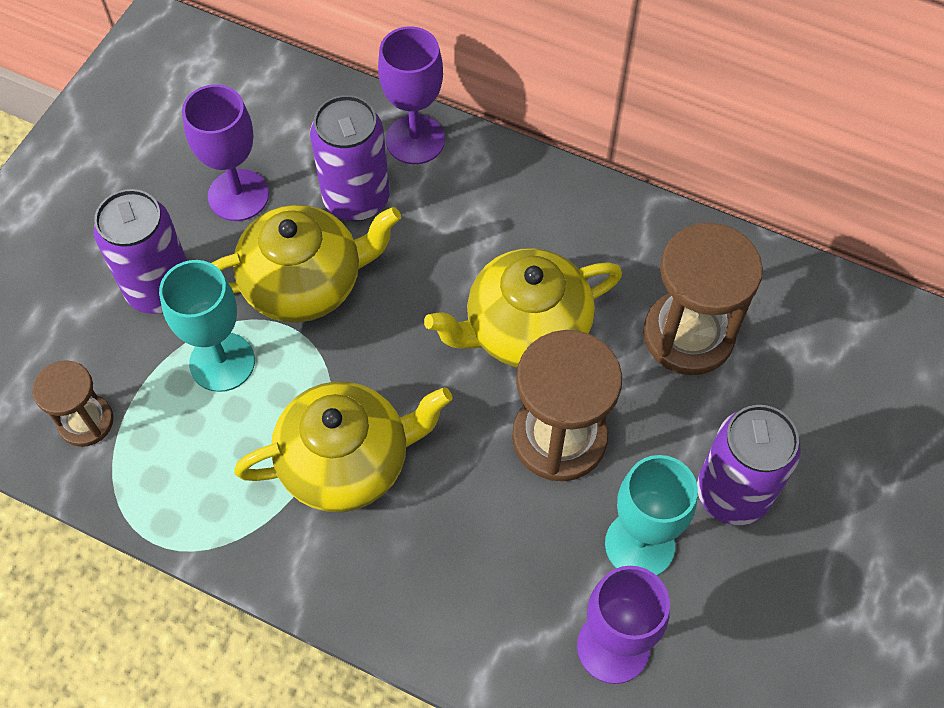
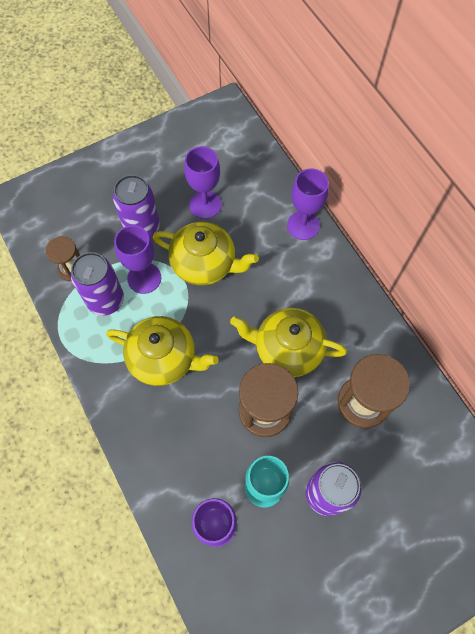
camera: 35 degrees right, 5 degrees up
turquoise goblet [159,260,255,392] -> purple goblet [114,225,161,294]
purple can [310,95,390,221] -> purple can moved to [71,252,124,316]

